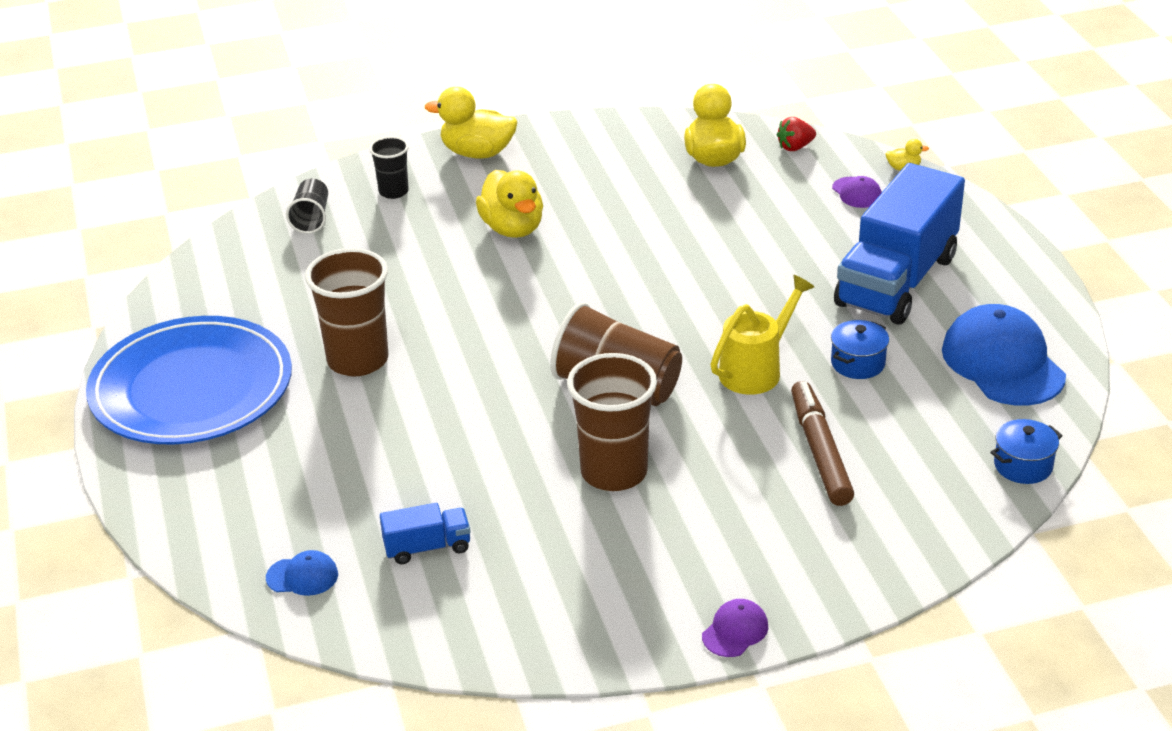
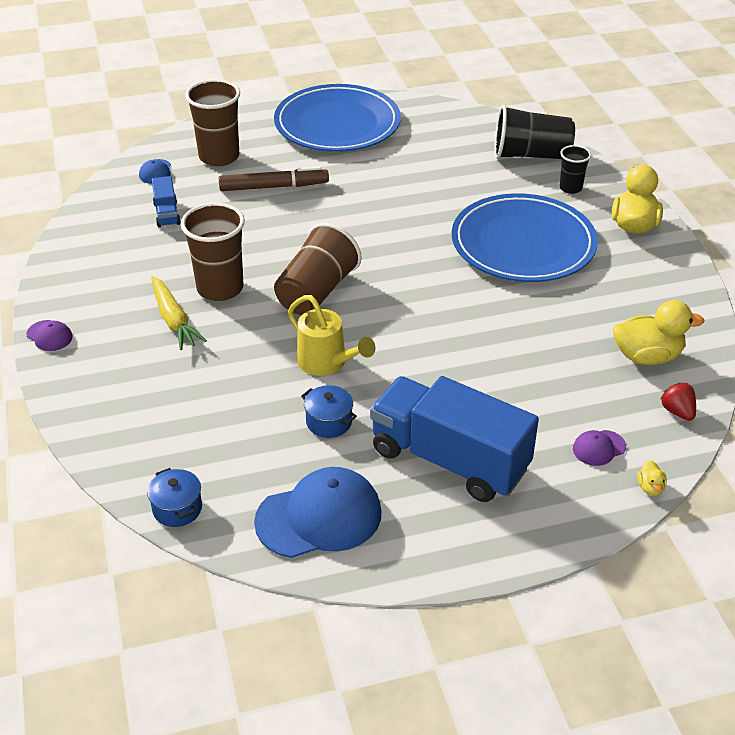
camera: 90 degrees right, 5 degrees up
black cup [286,179,328,234] -> black cup [494,105,575,159], size x1.83
brown cup [305,248,388,376] -> brown cup moved to [185,79,240,166]
yellow duck [476,170,543,238] -> blue plate [452,193,598,282]
brown marker [791,381,854,506] -> brown marker moved to [219,166,329,191]
none -> yellow carrot [151,276,207,350]

